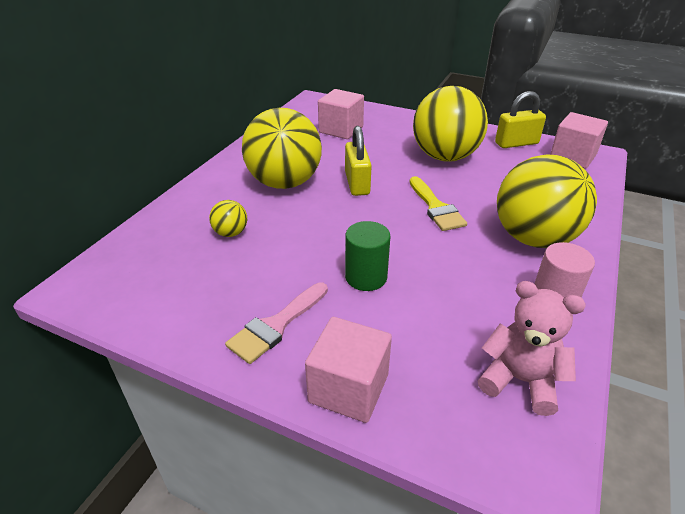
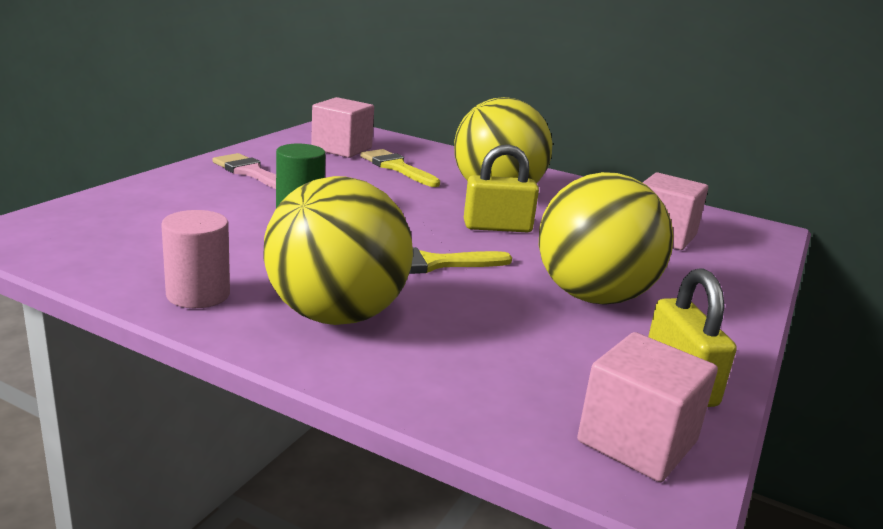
camera: 90 degrees right, 15 degrees down
yellow ball [209,200,247,237] -> yellow brush [360,149,440,187]
pink cube [305,317,392,423] -> pink cube moved to [311,97,374,158]
pink teddy bear [478,281,586,416] -> none

